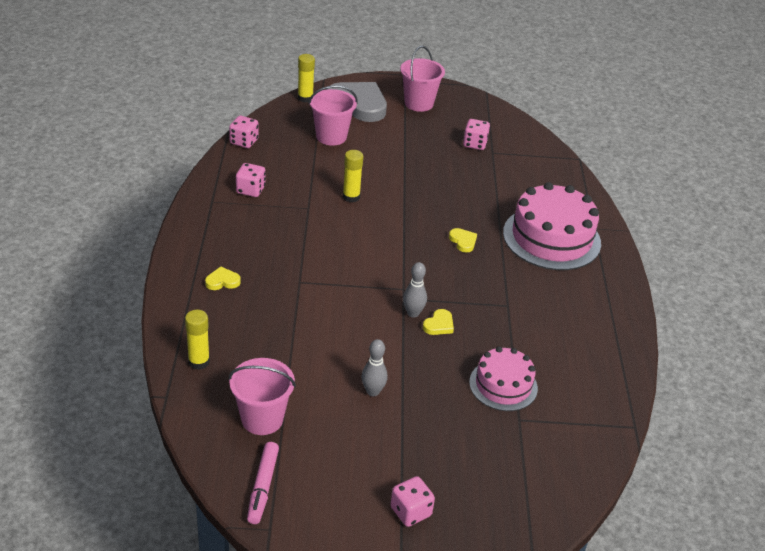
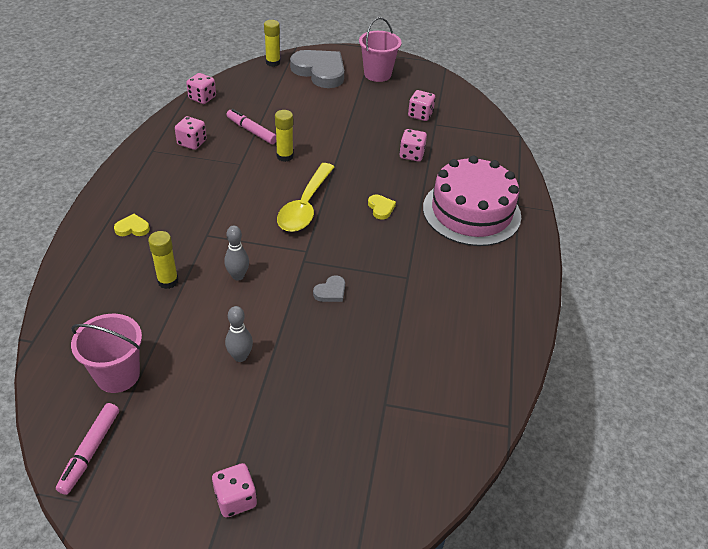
camera: 10 degrees right, 5 degrees up
yellow glue stick [185,310,210,370] -> yellow glue stick moved to [148,231,178,289]
pink bucket [309,85,358,146] -> none
grey bowling pin [403,262,427,318] -> grey bowling pin moved to [224,226,249,281]
yellow heart [423,309,454,335] -> grey heart [313,275,345,302]
pink cake [469,347,538,411] -> none
none -> pink marker [227,109,276,144]
none -> yellow spoon [277,163,334,232]
none -> pink dice [399,129,427,161]

